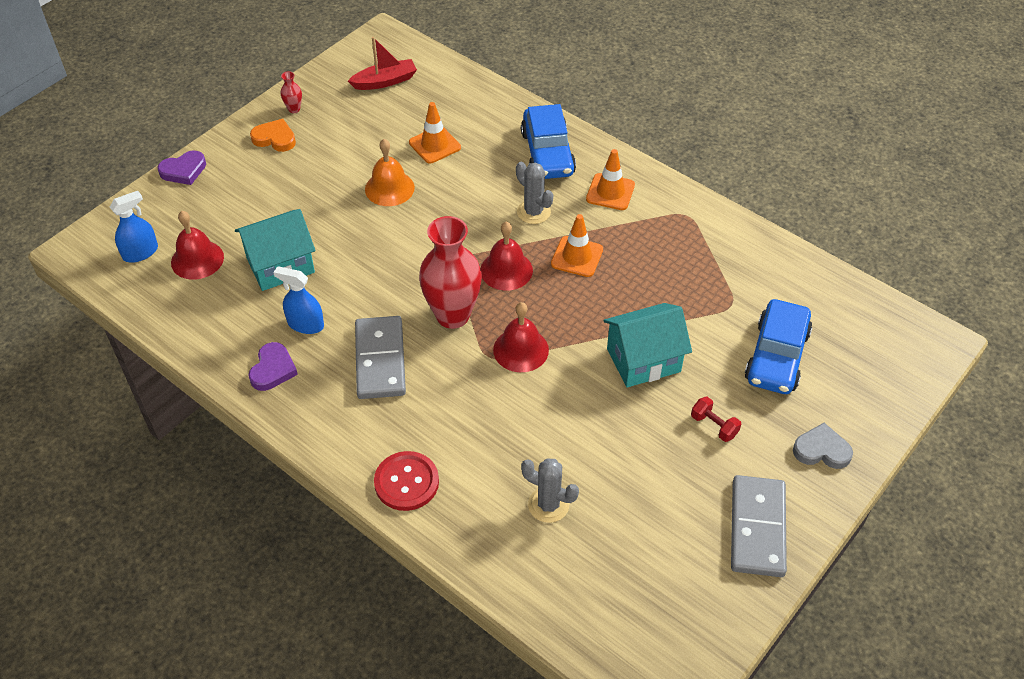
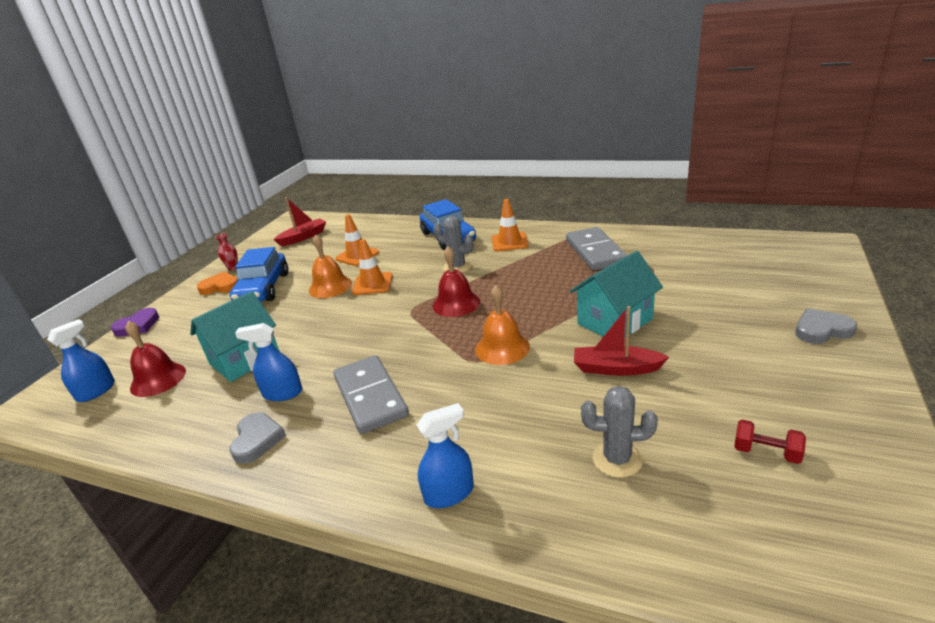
camera: 15 degrees left, 20 degrees down
purple heart [248,342,298,391] -> grey heart [230,413,286,464]
red button [374,451,439,511] -> blue spray bottle [417,403,474,508]
red vase [419,216,482,329] -> none
red bell [493,302,549,372] -> orange bell [475,285,530,365]
orange traffic cone [551,214,603,277] -> orange traffic cone moved to [352,239,393,295]
red dumbbell [691,397,741,442] -> red dumbbell moved to [734,419,806,464]
grey domino [731,475,787,577] -> grey domino moved to [566,227,627,270]
blue car [745,299,812,394] -> blue car moved to [230,247,289,302]
none -> red boat [574,306,669,376]

